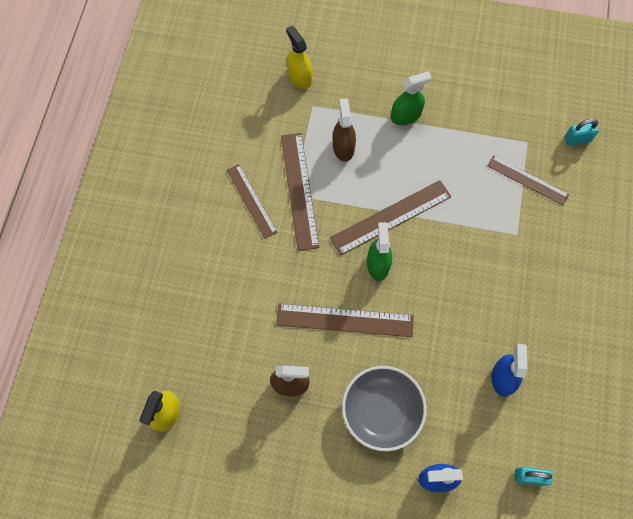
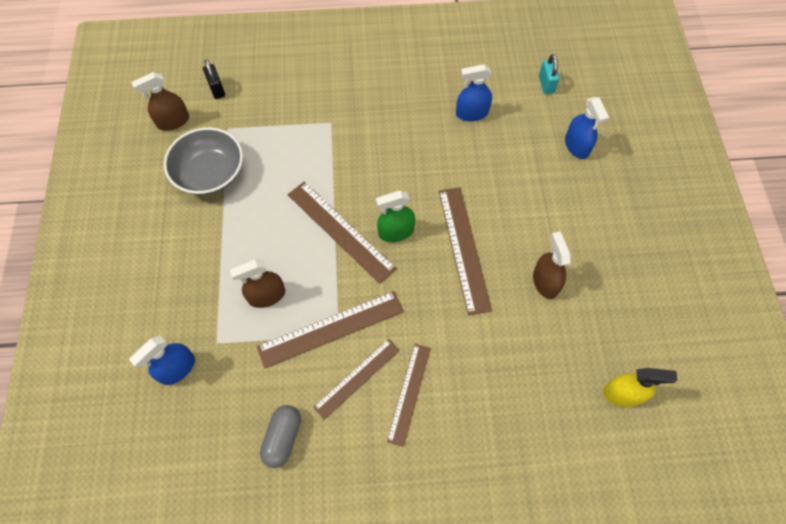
camera: 105 degrees left, 5 degrees down
yellow spray bottle [286,26,312,89] -> blue spray bottle [129,336,195,385]
grey bowl [342,366,427,451] -> grey bowl moved to [164,127,243,195]
green spray bottle [391,71,431,125] -> none
brown ruler [487,155,569,206] -> brown ruler moved to [387,344,431,447]
turquoise padlock [565,119,599,145] -> black padlock [203,60,225,99]
none -> brown spray bottle [131,72,189,131]
none -> grey capsule [260,405,301,468]

